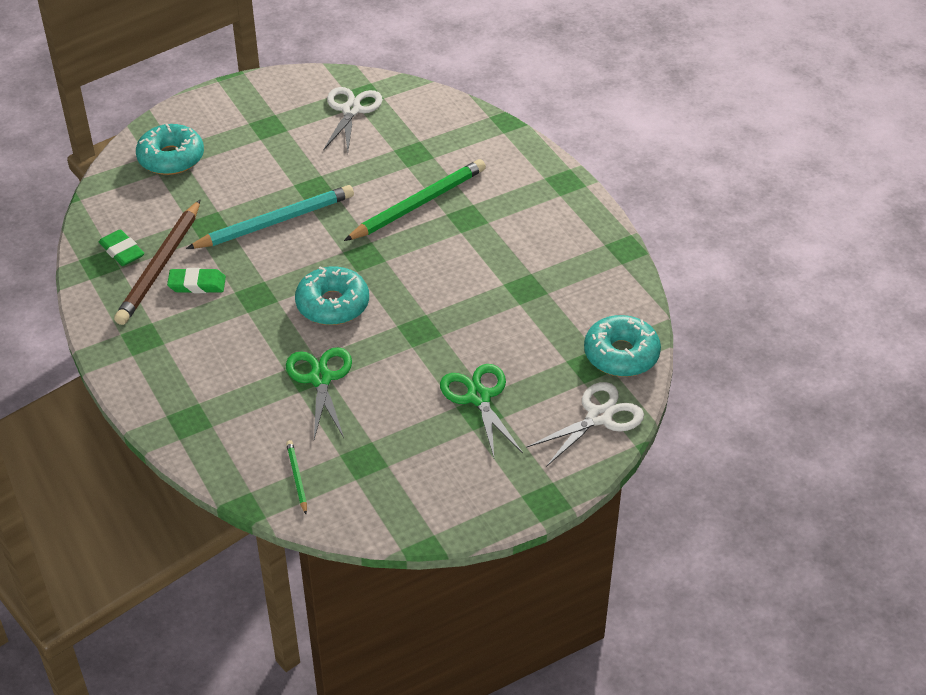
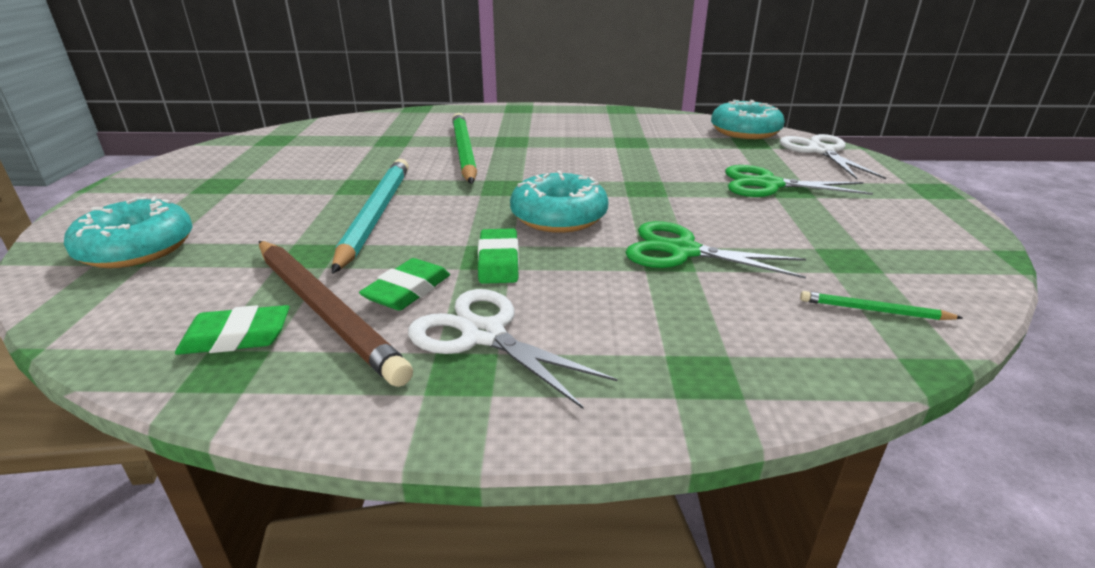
camera: 60 degrees left, 15 degrees down
white scissors [323,87,383,152] -> white scissors moved to [408,289,617,409]
none -> green eraser [478,228,519,284]

